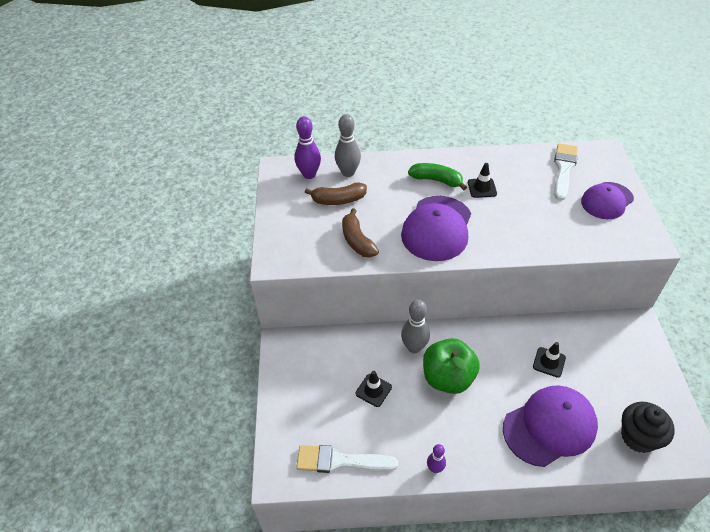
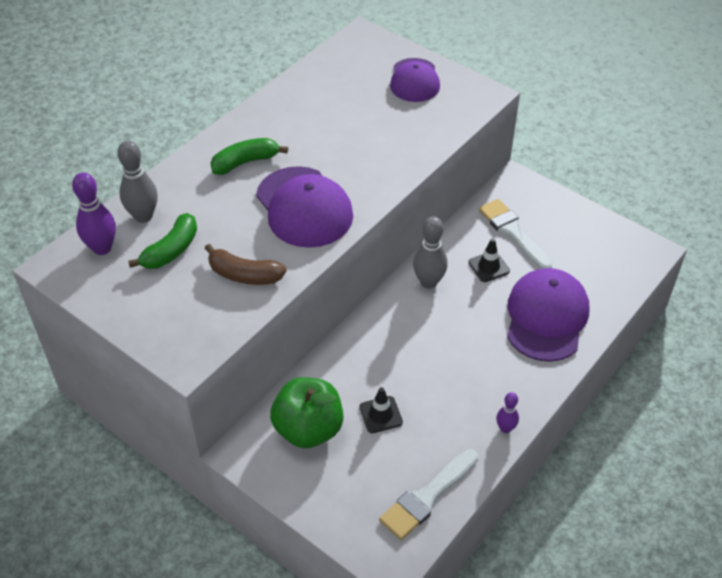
camera: 50 degrees left, 0 degrees up
brown banana [305,183,367,205] -> green banana [128,213,197,269]
grey bowling pin [401,299,430,353] -> grey bowling pin moved to [413,216,448,289]
green apple [423,338,480,394] -> green apple moved to [270,377,343,448]
black traffic cone [468,163,497,198] -> none
white brush [554,143,578,201] -> white brush moved to [479,199,553,269]
black cupcake [621,402,675,453] -> none

